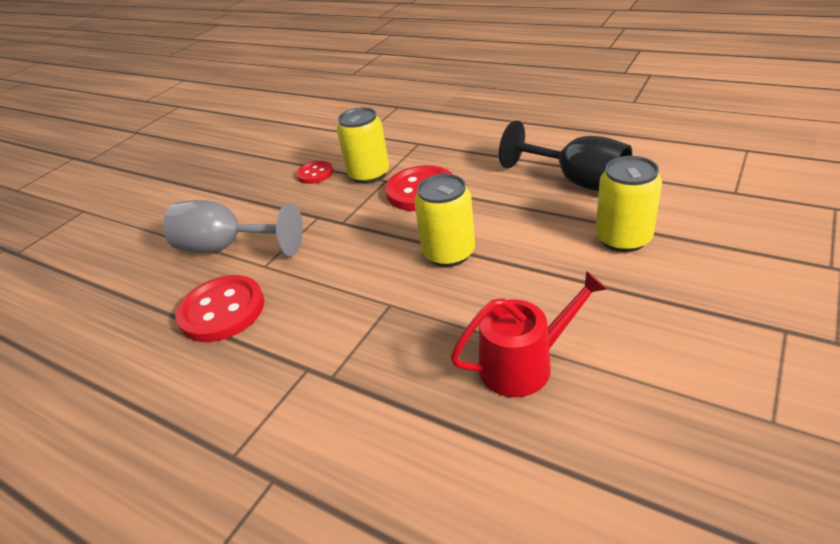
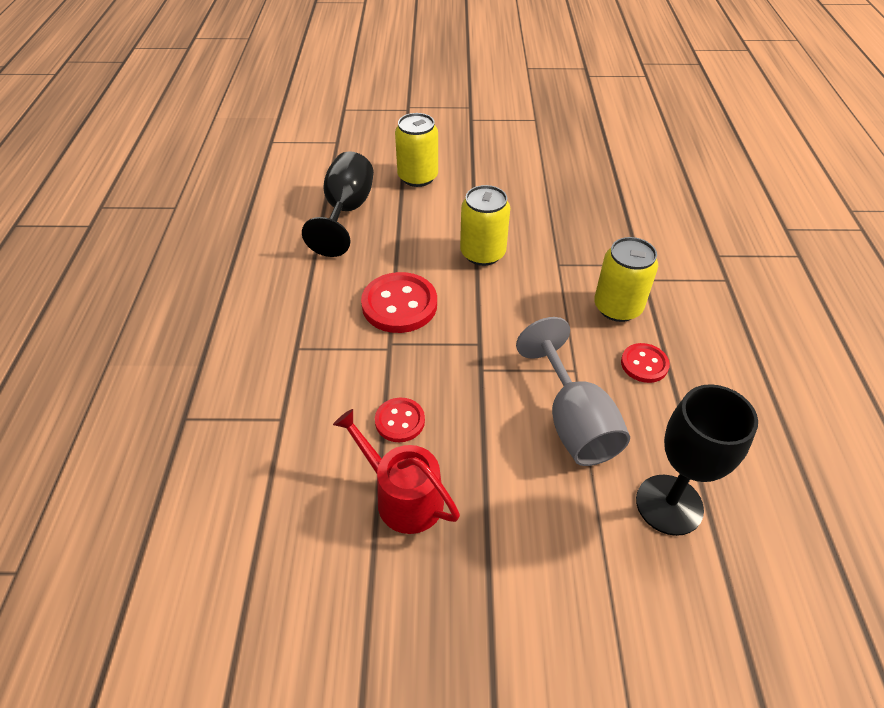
camera: 125 degrees left, 10 degrees up
red button [176,275,264,342] -> red button [621,343,670,383], size x0.57
yellow can [337,107,389,184] -> yellow can moved to [594,237,658,322]
red watering can [451,271,608,397] -> red watering can moved to [333,409,460,534]
none -> black goblet [636,384,758,536]

